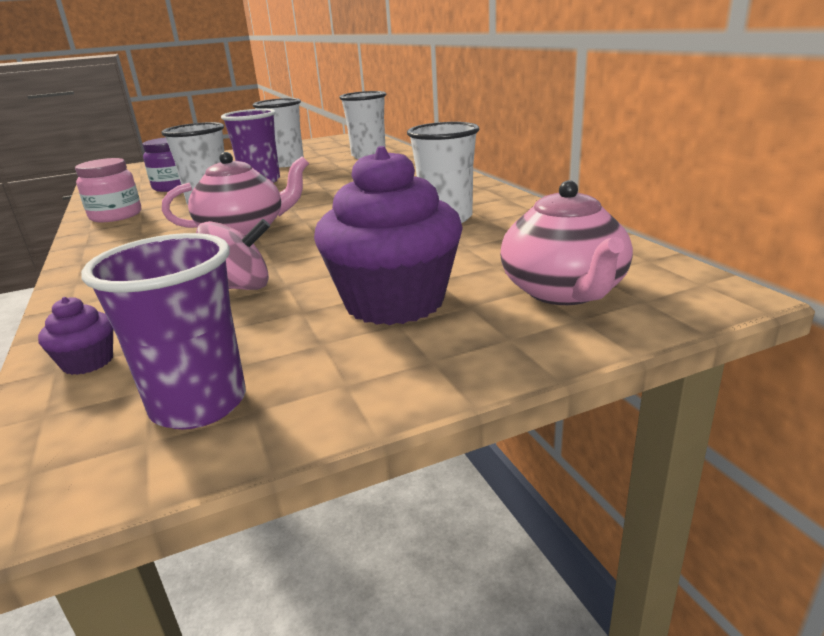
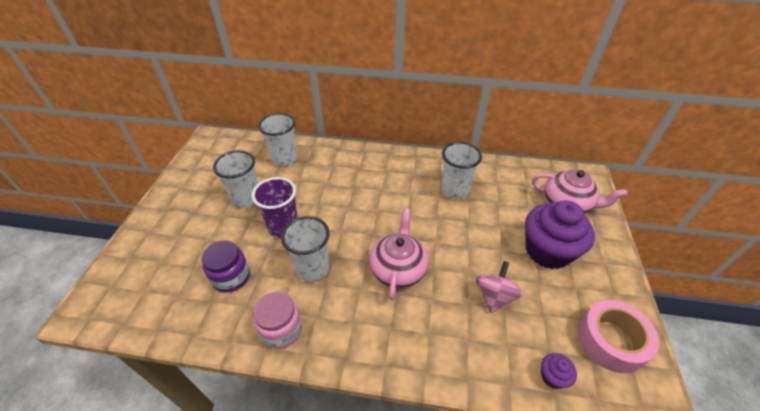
camera: 60 degrees left, 20 degrees up
purple cup [81,233,246,429] -> pink tape [578,300,659,373]

